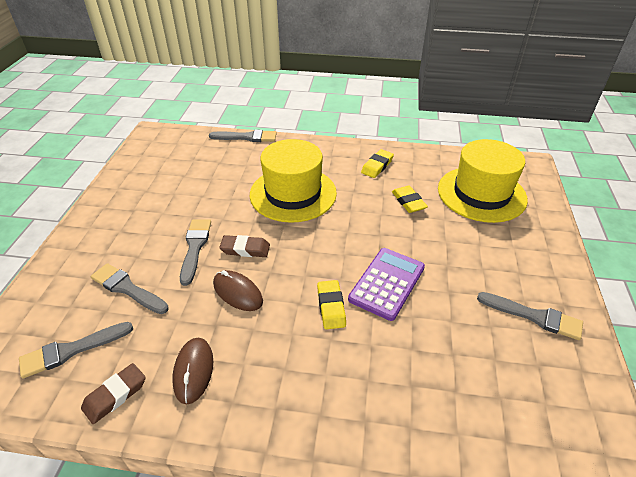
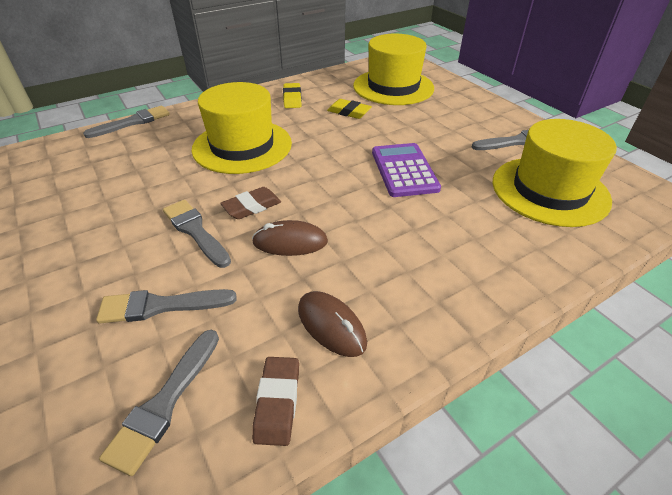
camera: 40 degrees left, 0 degrees up
yellow eraser [317,280,346,329] -> none
none -> yellow hat [493,119,617,227]

